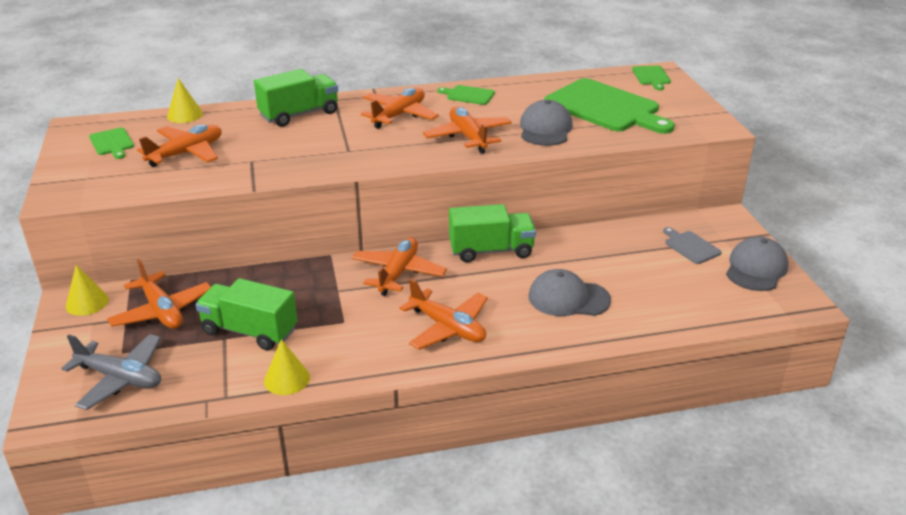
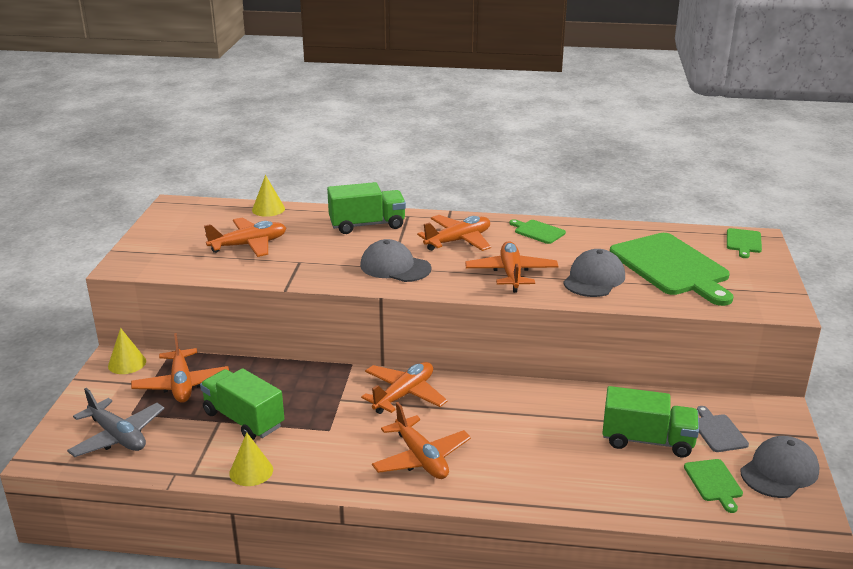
camera: 20 degrees right, 5 degrees down
green cutting board [89,128,134,159] -> green cutting board moved to [684,459,743,513]
green truck [449,204,536,262] -> green truck moved to [602,386,699,458]
grey cap [529,269,611,316] -> grey cap moved to [360,239,431,282]

